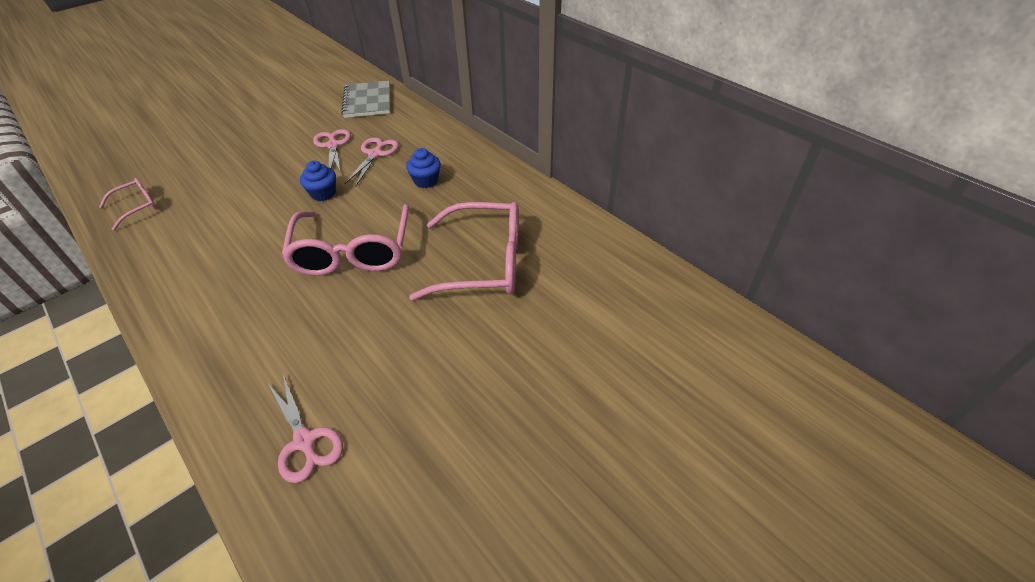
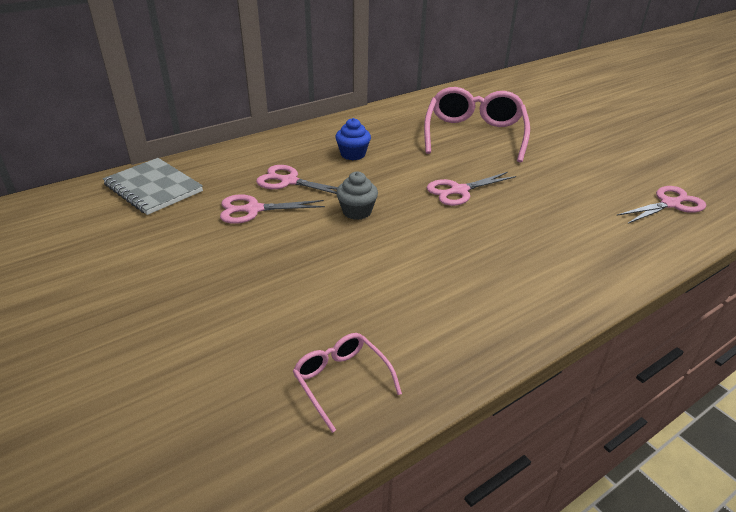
camera: 85 degrees left, 10 degrees down
pink glasses [281,204,409,276] -> pink scissors [426,172,516,206]
blue cupcake [300,161,336,201] -> grey cupcake [336,172,378,220]
grey notebook [341,80,390,118] -> grey notebook turned 45 degrees clockwise [103,158,203,215]

